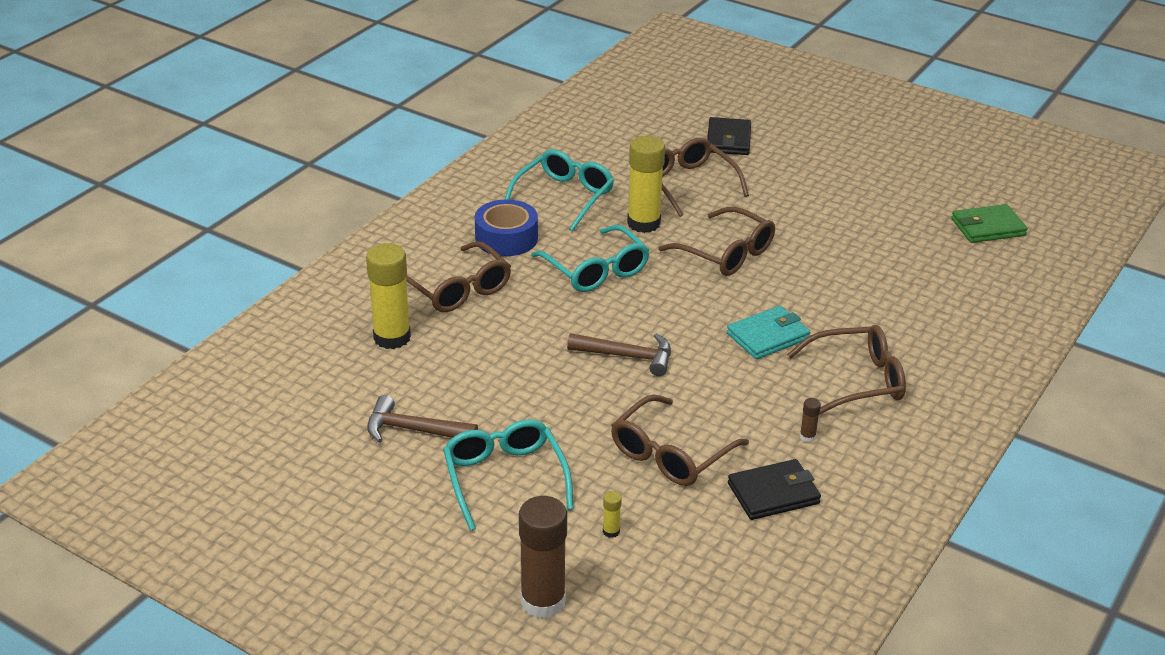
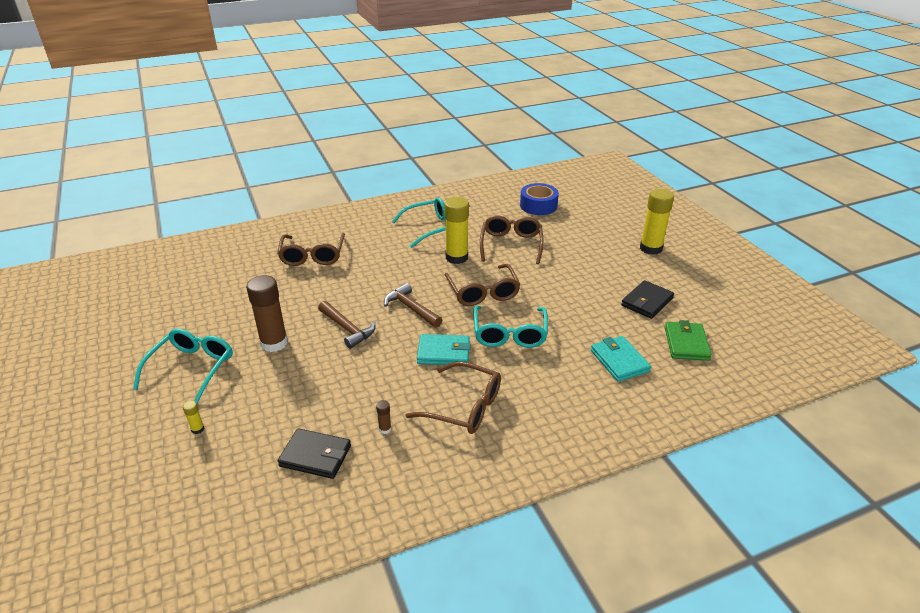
camera: 35 degrees right, 0 degrees up
yellow glue stick [366,243,411,349] -> yellow glue stick moved to [640,189,674,255]
brown hammer [367,395,478,443] -> brown hammer moved to [384,283,442,328]
blue tape [475,199,538,256] -> blue tape moved to [520,183,559,215]
brown glue stick [519,496,567,619] -> brown glue stick moved to [246,275,288,352]
turquoise glasses [531,225,650,292] -> turquoise glasses moved to [473,306,548,348]
brown glasses [611,395,749,486] -> none
black wallet [707,117,751,155] -> black wallet moved to [621,280,674,319]
green wallet [951,204,1028,243] -> green wallet turned 75 degrees clockwise [665,320,712,361]
none -> turquoise wallet [591,336,651,382]

